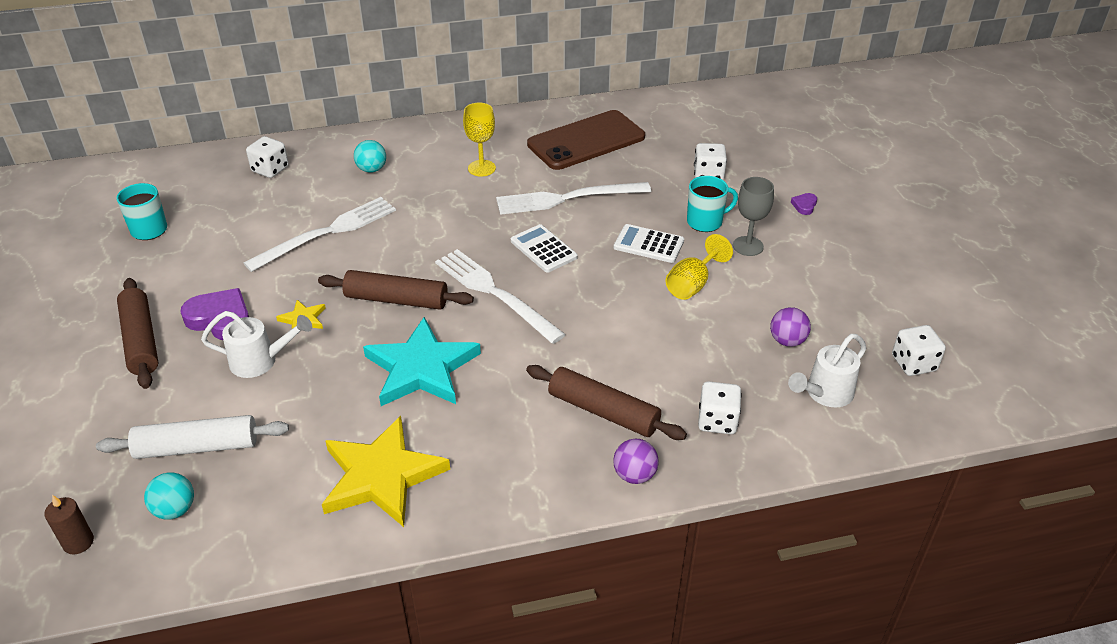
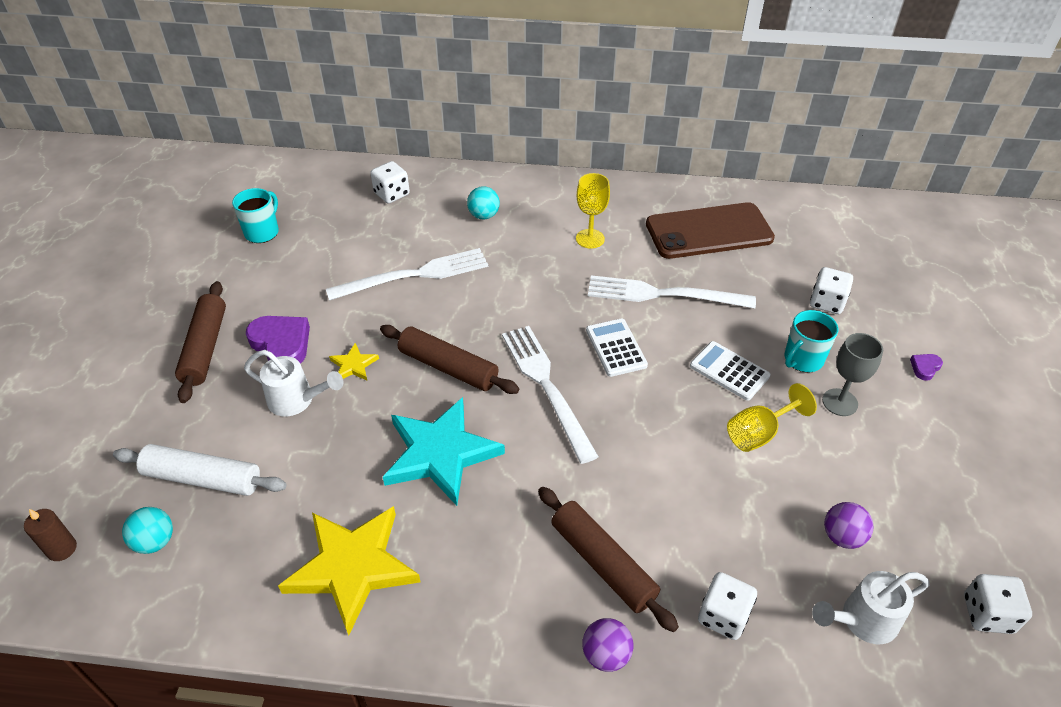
camera: 20 degrees right, 5 degrees up
turquoise mug [687,176,738,232] -> turquoise mug turned 135 degrees clockwise [785,310,839,373]

